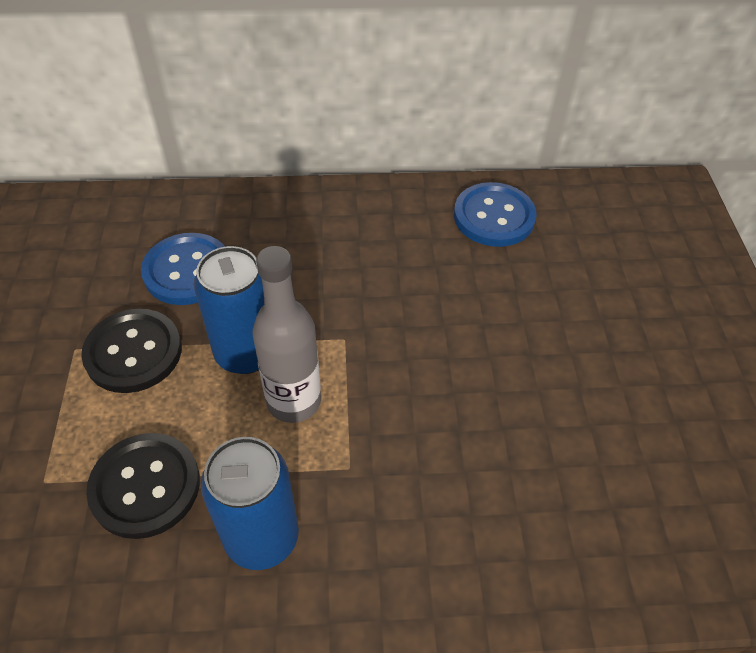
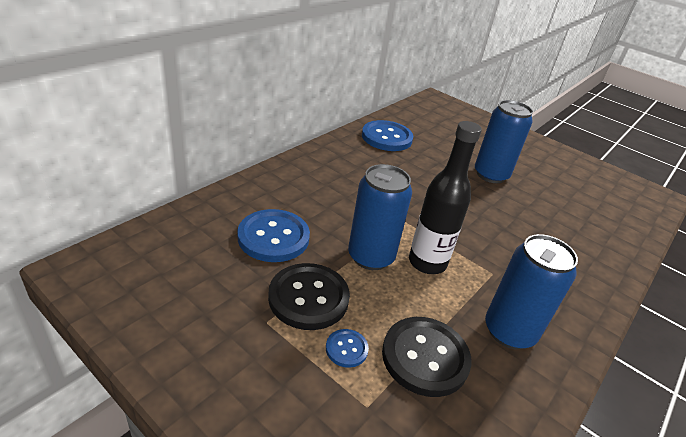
camera: 50 degrees left, 15 degrees down
grey bottle [253,246,321,423] -> black bottle [409,121,482,274]
none -> blue button [326,329,369,368]
none -> blue can [475,100,533,183]

